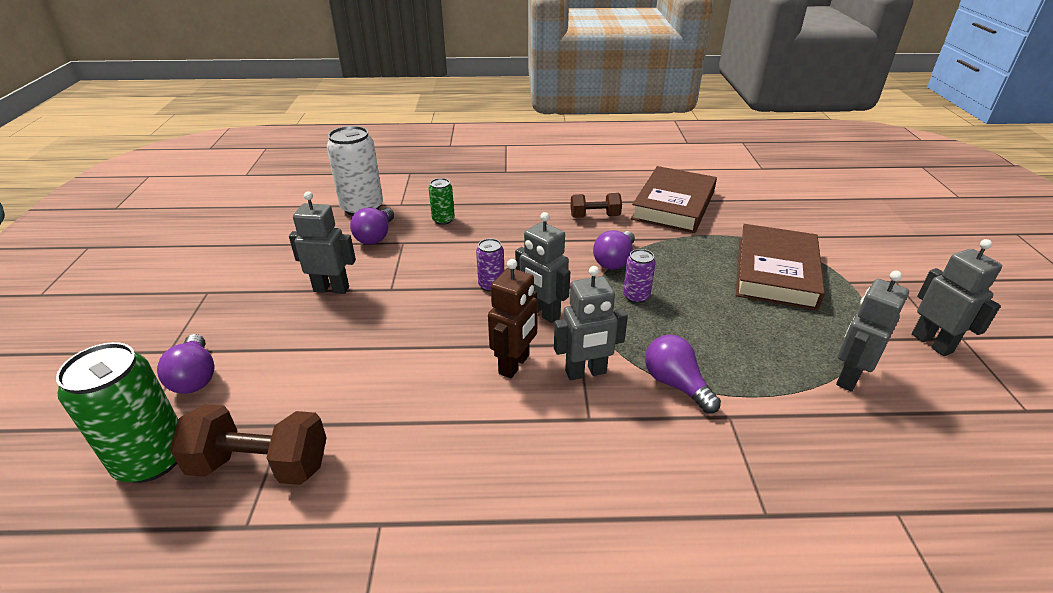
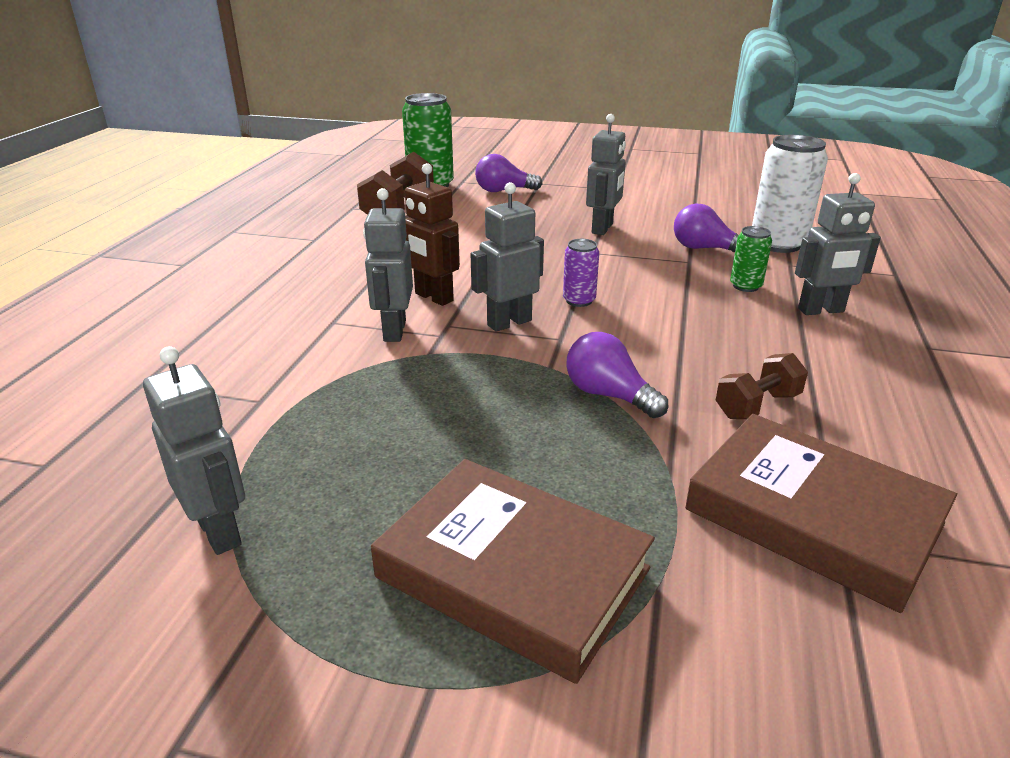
camera: 105 degrees right, 5 degrees down
brown dumbbell [570,193,622,218] -> brown dumbbell turned 45 degrees clockwise [716,353,808,419]
purple can [623,249,656,303] -> none
purple light bulb [645,335,721,413] -> none
grey robot [912,239,1002,356] -> grey robot moved to [795,173,881,315]

